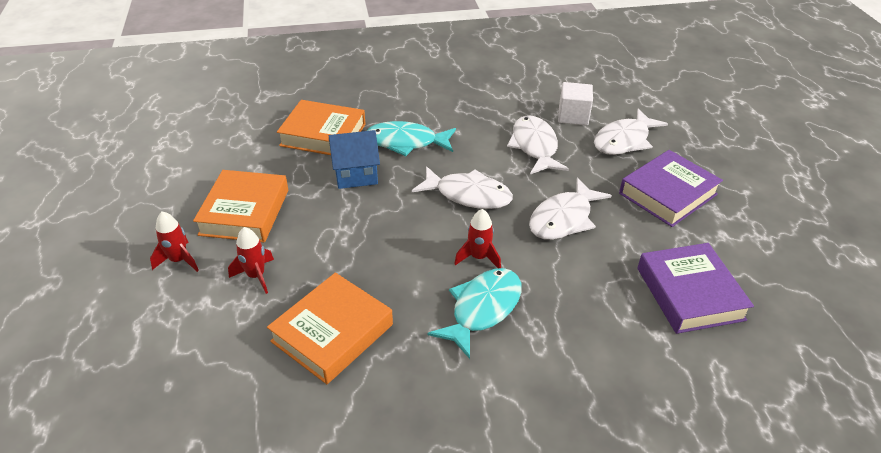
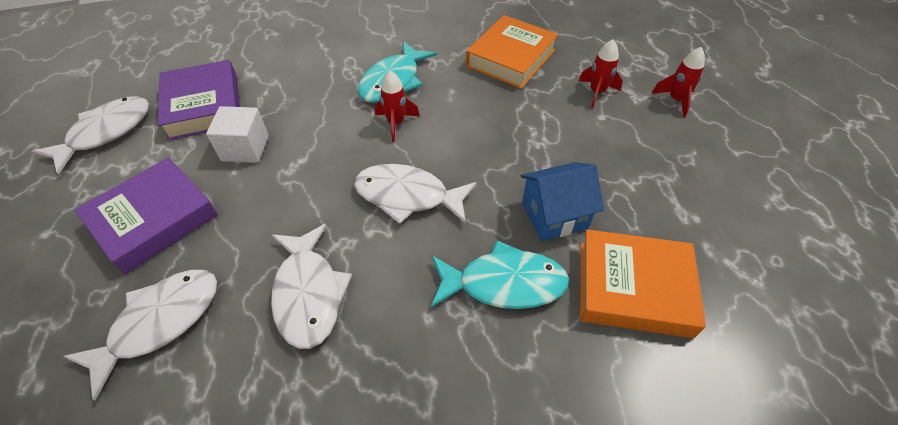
camera: 175 degrees right, 10 degrees up
orange book [193,170,288,242] -> none
white fish [529,178,612,240] -> white fish moved to [32,96,149,175]
white cube [558,82,593,125] -> white cube moved to [206,106,269,163]

